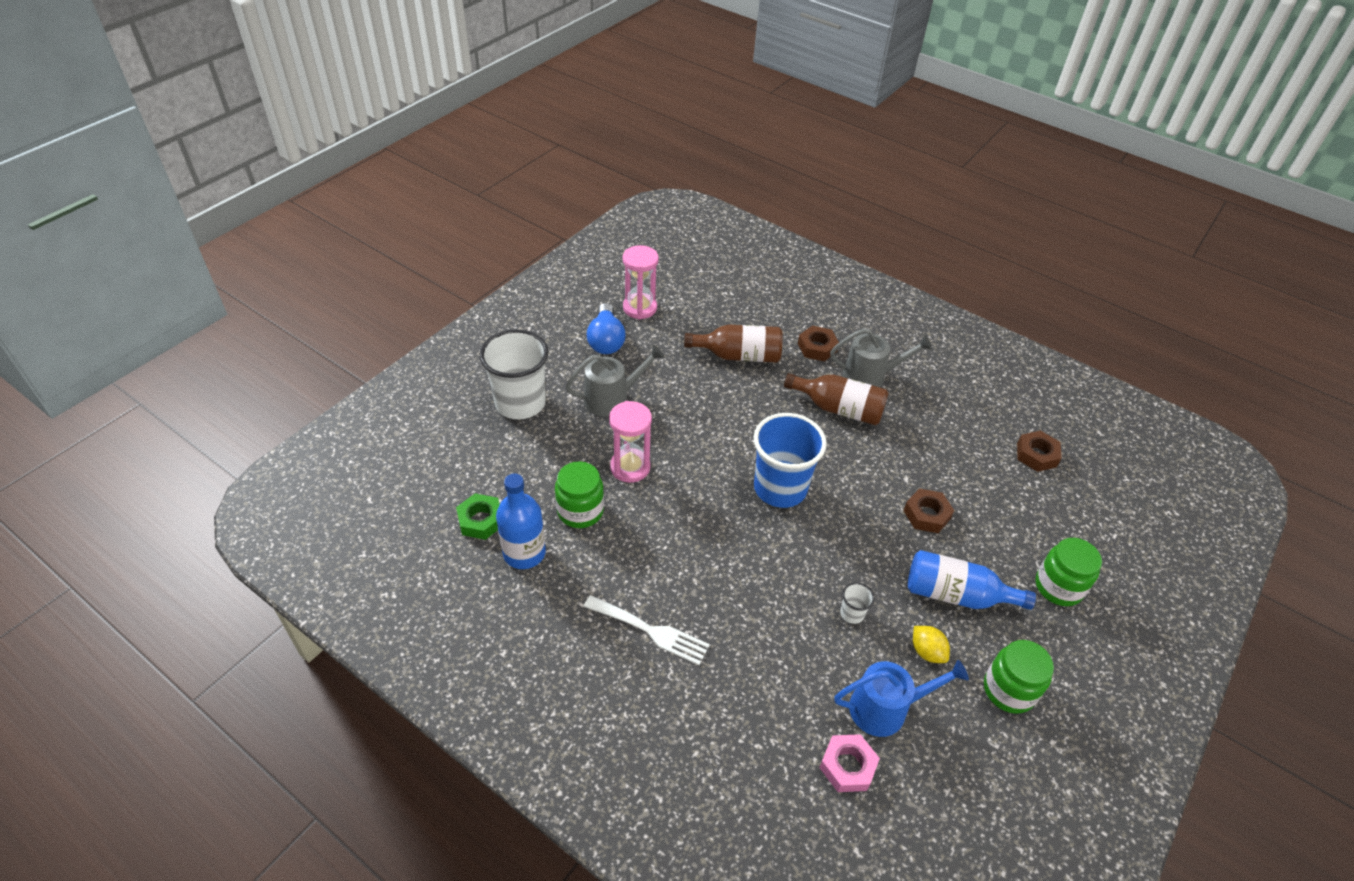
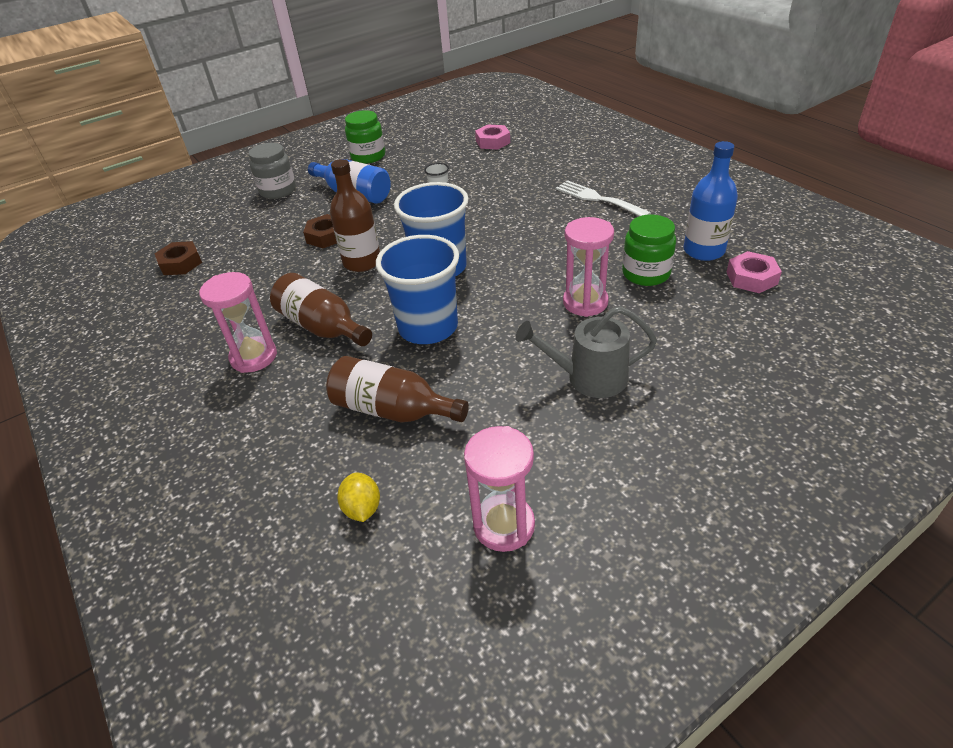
camera: 155 degrees left, 5 degrees down
green nut [456,493,500,540] -> pink nut [726,251,782,293]
white cup [479,329,548,419] -> none
blue light bulb [587,303,626,354] -> none
brown nut [798,326,839,361] -> none
grey watering can [830,328,932,387] -> pink hourglass [199,272,277,373]
blue watering can [834,660,969,737] -> none
yellow lemon [913,626,950,663] -> yellow lemon moved to [337,473,380,522]
green jar [1035,538,1102,606] -> grey jar [249,143,296,199]
none -> brown bottle [330,159,380,272]
none -> blue cup [376,235,459,344]

